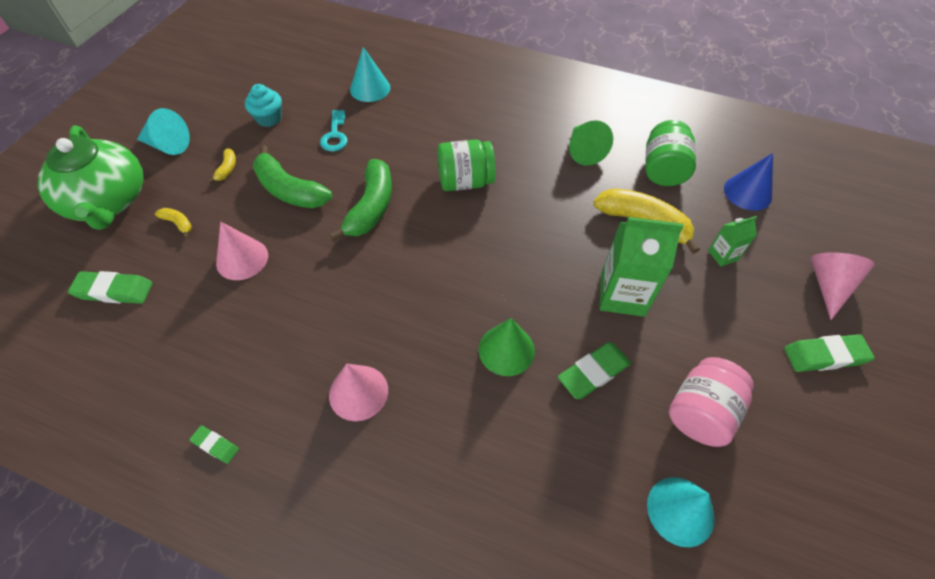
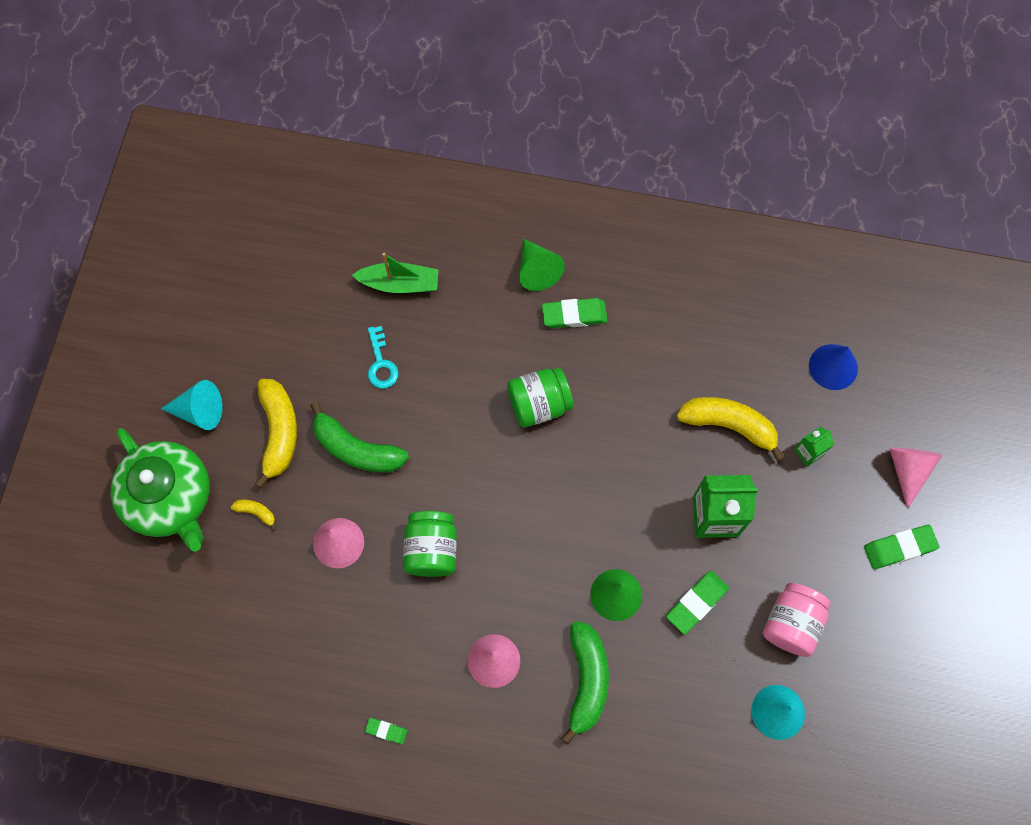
camera: 10 degrees left, 15 degrees up
green eraser [68,271,153,304] -> green eraser moved to [542,298,608,328]
yellow banana [208,148,236,183] -> yellow banana [254,379,297,488], size x2.22
turquoise cupcake [245,84,282,127] -> none
green banana [329,159,392,242] -> green banana moved to [561,621,609,745]
turquoise cone [350,47,390,102] -> green boat [352,253,439,293]
green cone [569,120,613,166] -> green cone moved to [519,239,565,291]
green jar [645,120,696,186] -> green jar moved to [403,511,457,577]

